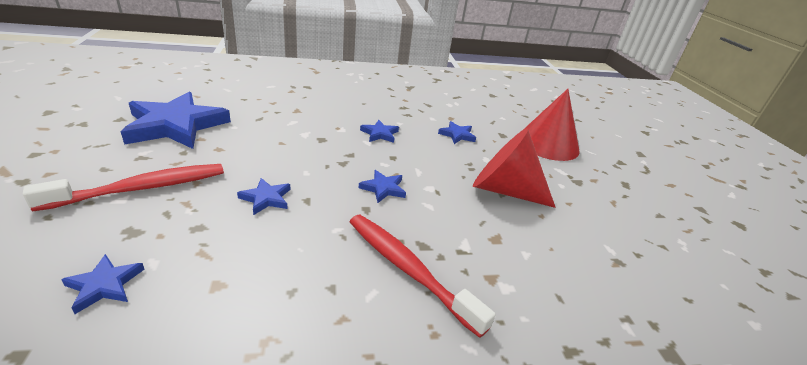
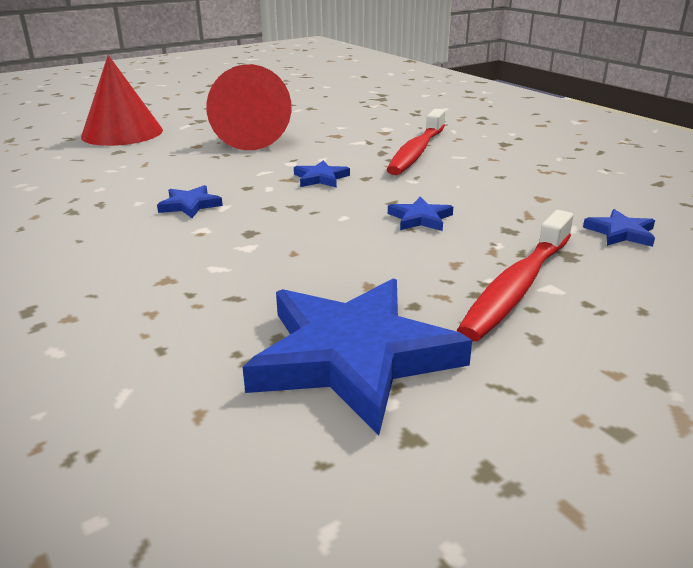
camera: 110 degrees left, 5 degrees down
red toothbrush [23,164,224,212] -> red toothbrush turned 90 degrees counterclockwise [457,210,573,341]
blue star [438,121,476,144] -> none

